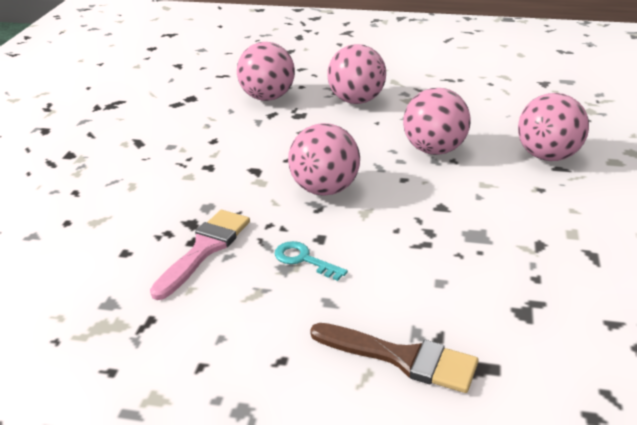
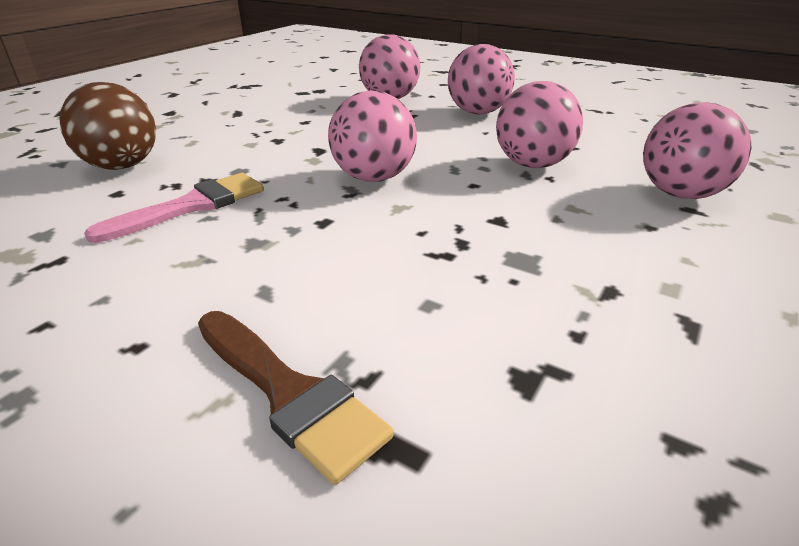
camera: 20 degrees right, 0 degrees up
turquoise key [275,241,348,281] -> none
none -> brown ball [59,82,156,170]

